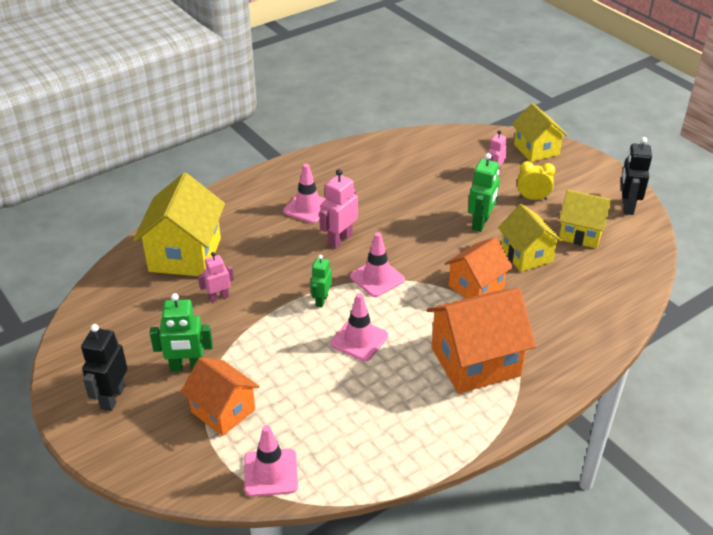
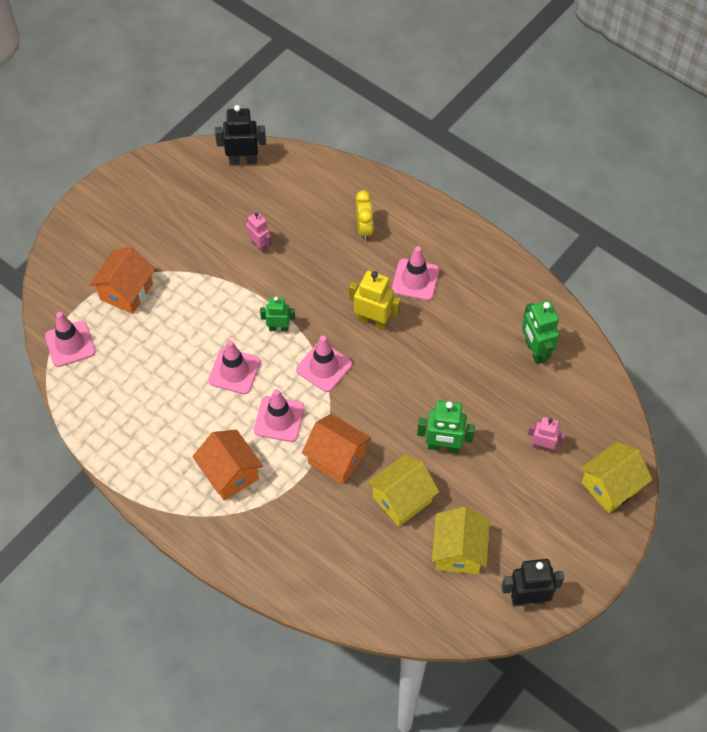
camera: 75 degrees right, 20 degrees up
black robot [81,324,127,411] -> black robot moved to [215,105,266,165]
yellow house [133,173,225,276] -> none
green robot [150,293,213,372] -> green robot moved to [522,300,559,364]
pink robot [319,169,358,248] -> yellow robot [349,270,401,330]
orange house [426,288,536,394] -> orange house [192,430,263,501], size x0.65
yellow clock [517,161,555,200] -> yellow clock moved to [356,190,373,241]
none -> pink traffic cone [254,389,305,442]

